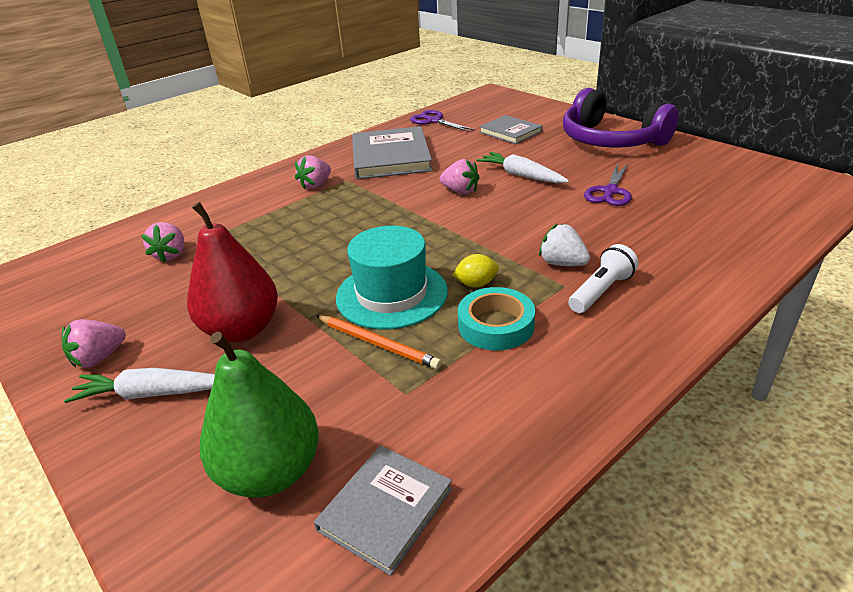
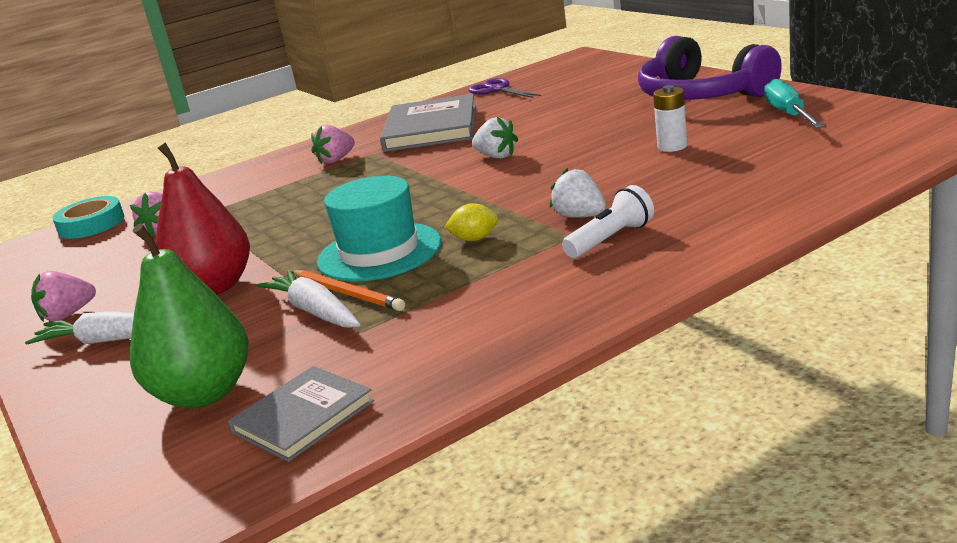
camera: 10 degrees right, 10 degrees down
pink strawberry [440,159,480,194] -> white strawberry [472,117,518,159]
turquoise tape [458,287,535,351] -> turquoise tape moved to [52,196,124,239]
white carrot [476,152,569,183] -> white carrot moved to [257,270,360,328]
grey book [479,115,543,144] -> none
purple scissors [584,163,632,206] -> white battery [653,85,687,152]
none -> turquoise screwdriver [764,79,825,128]

